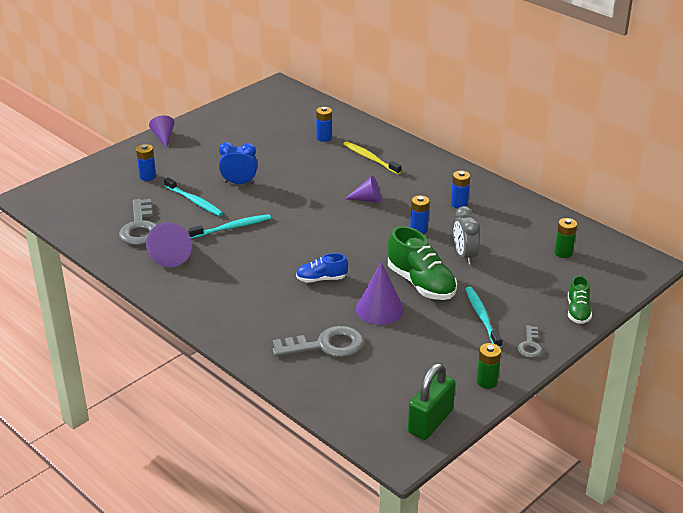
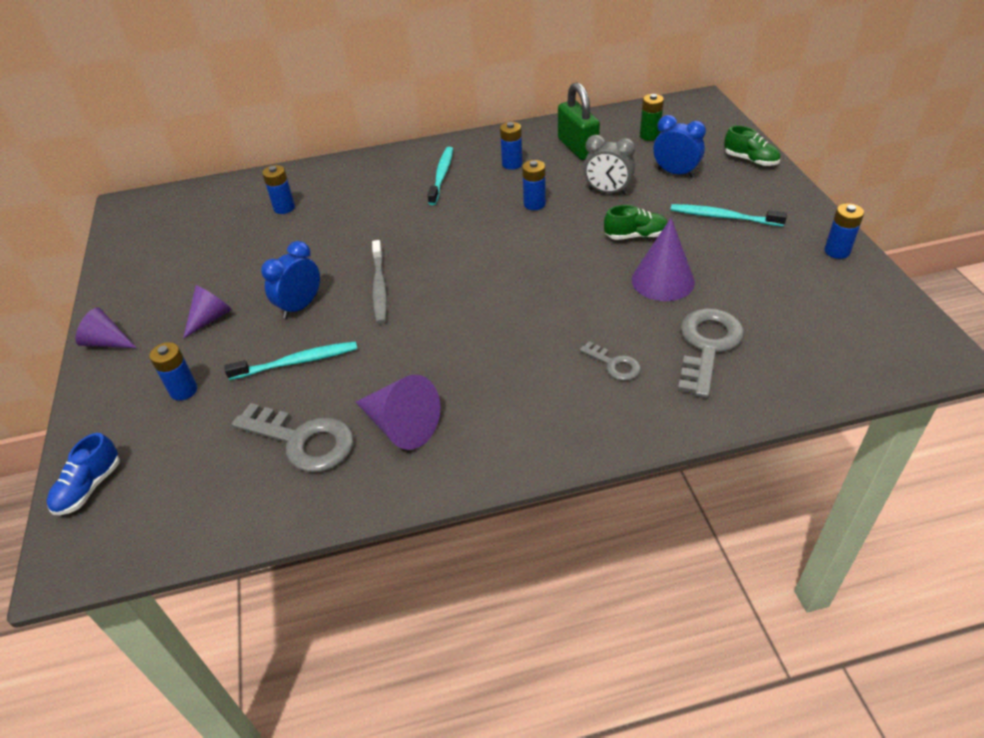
camera: 55 degrees left, 10 degrees up
turquoise toothbrush [188,214,271,239] -> turquoise toothbrush moved to [428,147,453,205]
blue shoe [296,253,348,283] -> blue shoe moved to [47,433,120,515]
yellow toothbrush [343,141,401,174] -> none
purple cone [345,176,381,203] -> purple cone moved to [183,285,232,339]
green shoe [388,226,457,300] -> green shoe [604,205,668,240], size x0.57
green padlock [408,363,455,440] -> green padlock moved to [558,82,600,160]
green battery [477,343,501,389] -> blue battery [824,203,864,259]
grey key [517,325,542,358] -> grey key moved to [580,341,641,381]
none -> grey toothbrush [372,240,387,324]
none -> blue clock [653,115,706,178]

